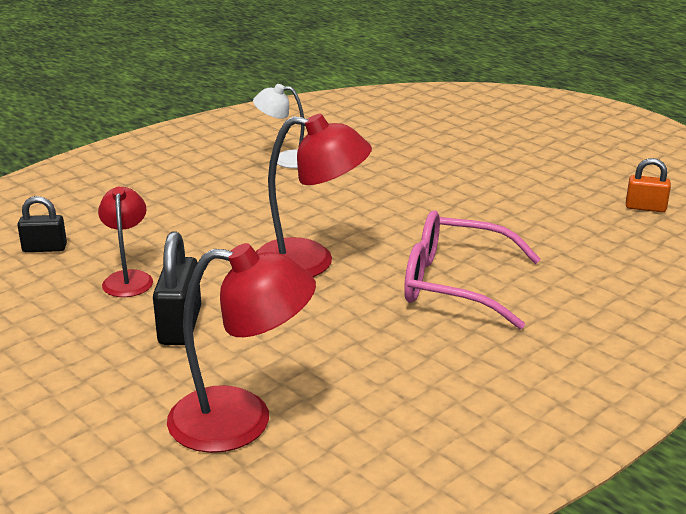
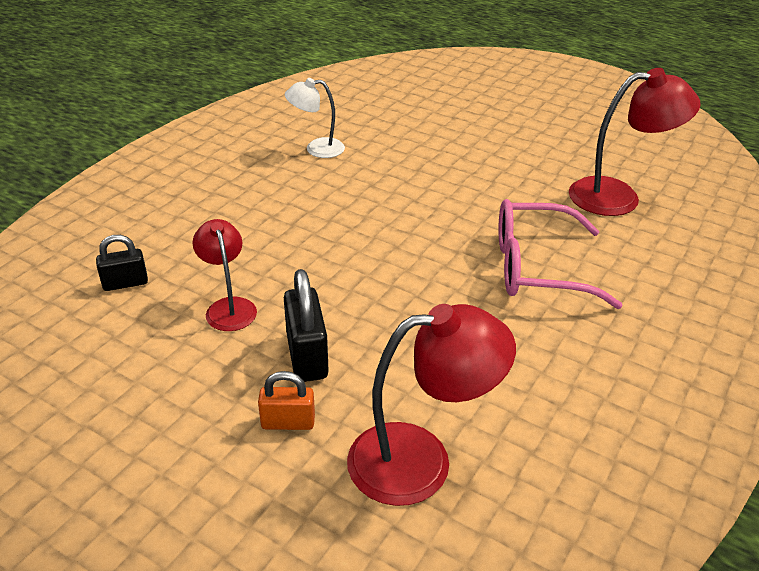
camera: 15 degrees left, 10 degrees up
red lamp [256,114,372,277] -> red lamp moved to [569,68,701,216]
orange padlock [626,158,671,212] -> orange padlock moved to [258,371,315,430]

